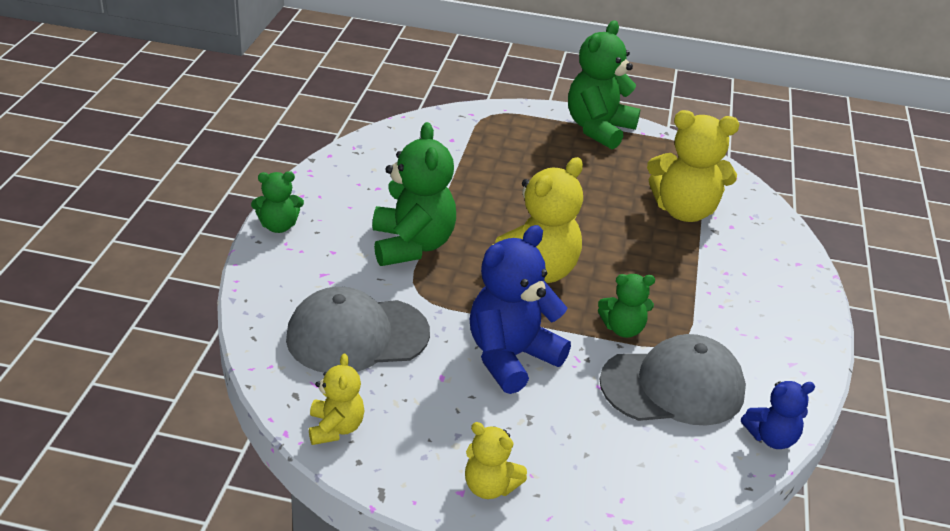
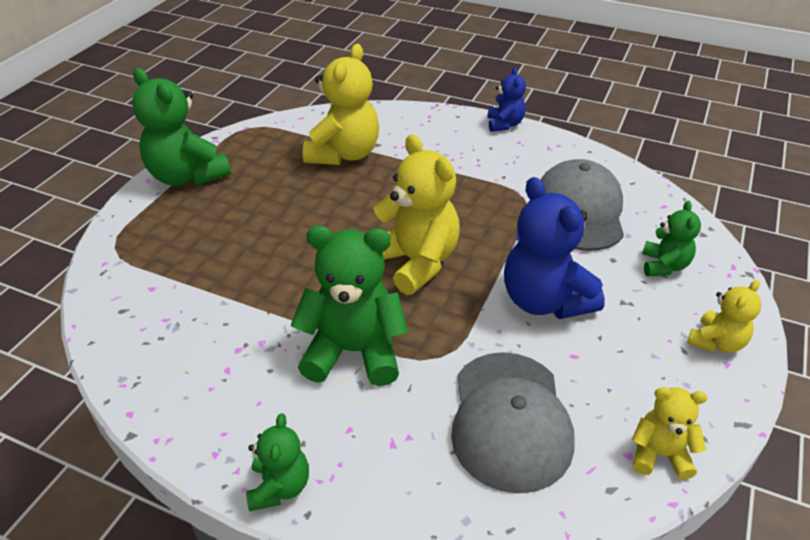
camera: 75 degrees left, 5 degrees up
green teddy bear [598,274,655,338] -> green teddy bear moved to [642,201,701,276]
blue teddy bear [741,381,815,449] -> blue teddy bear moved to [488,67,526,132]

